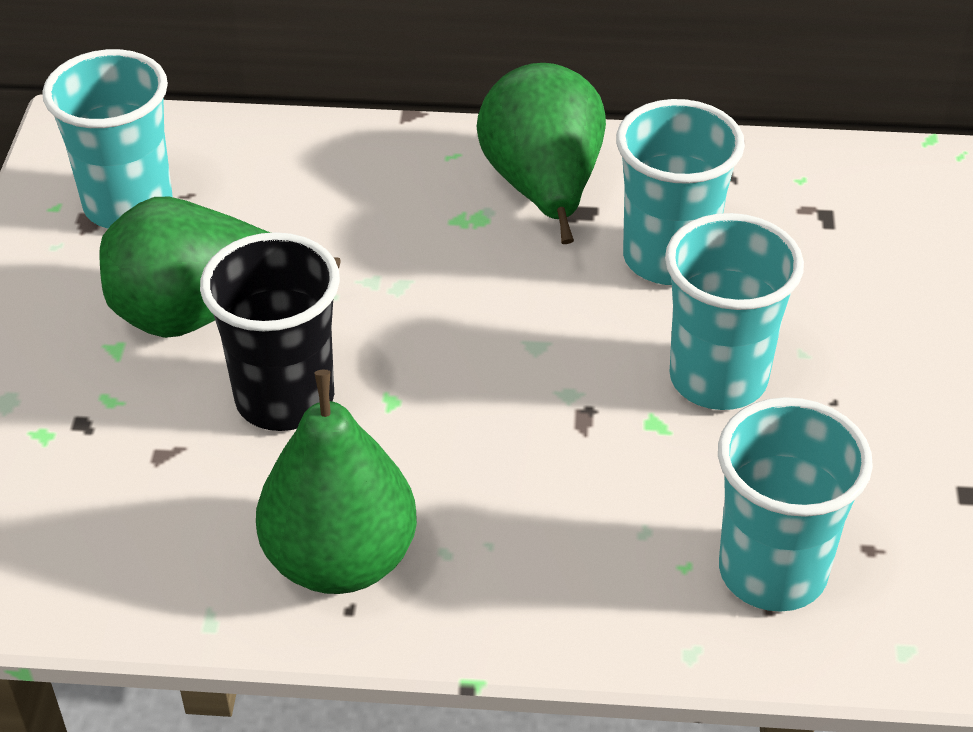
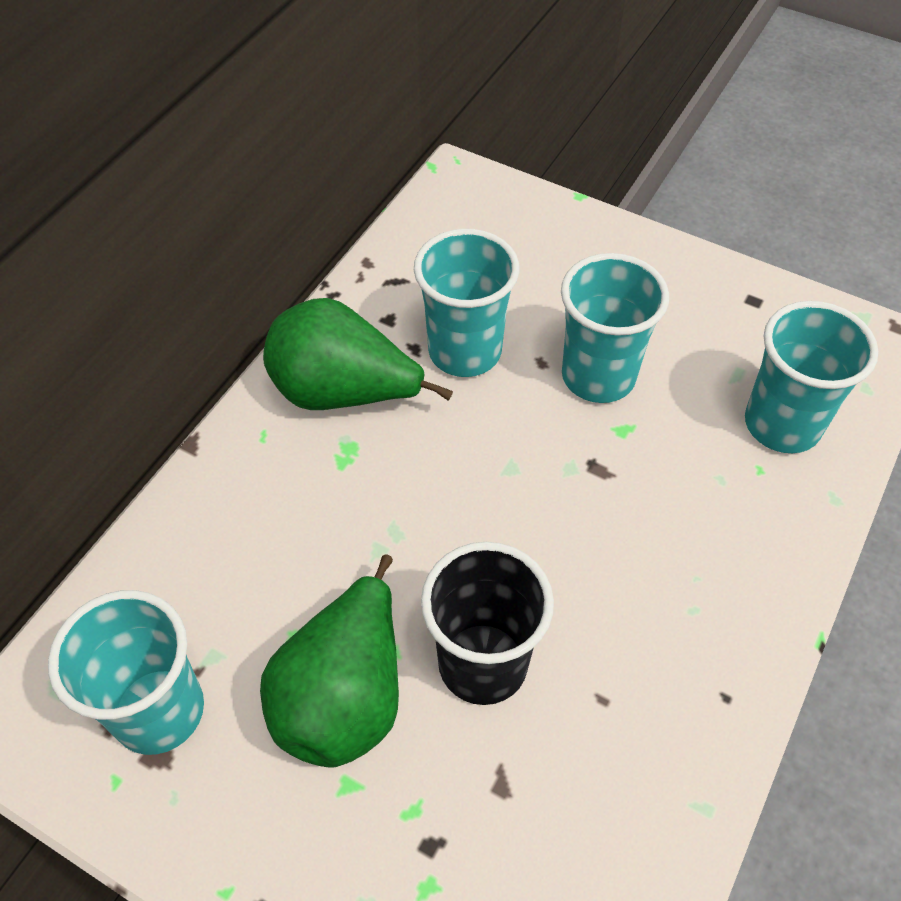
camera: 65 degrees left, 10 degrees up
green pear [256,369,417,594] -> none

